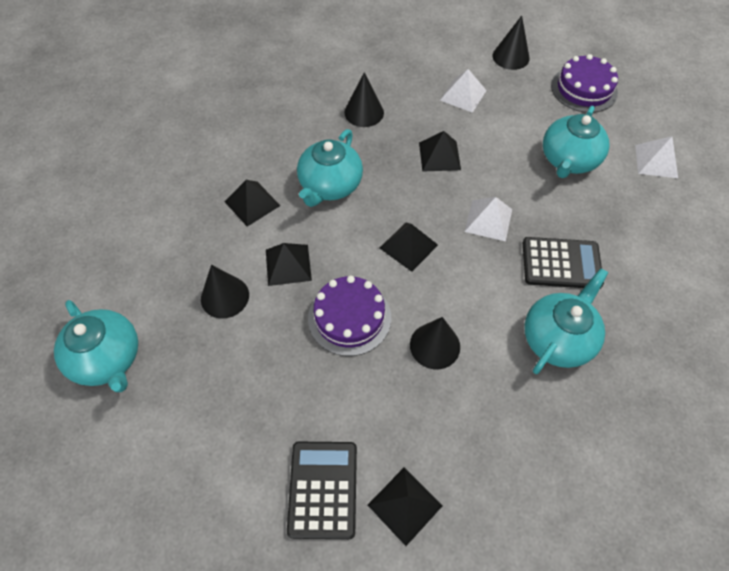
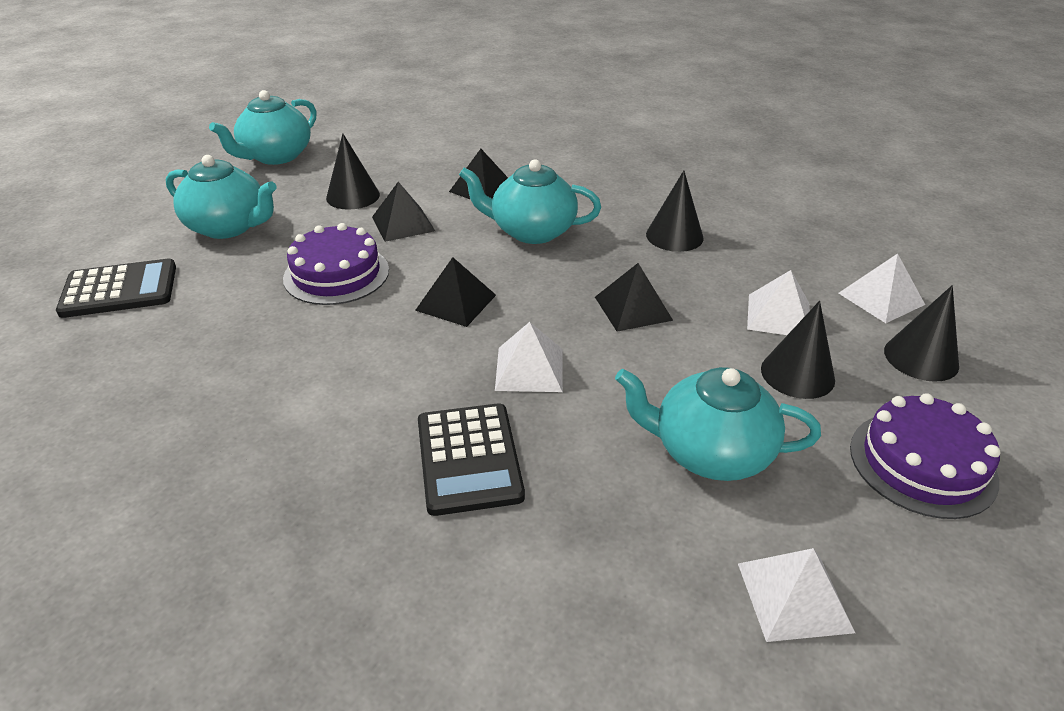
camera: 75 degrees right, 20 degrees down
black pyramid [368,467,442,546] -> none
black cone [410,317,460,369] -> black cone moved to [761,301,835,399]
turquoise teapot [524,268,608,374] -> turquoise teapot moved to [166,155,277,239]
none -> white pyramid [839,254,925,323]

